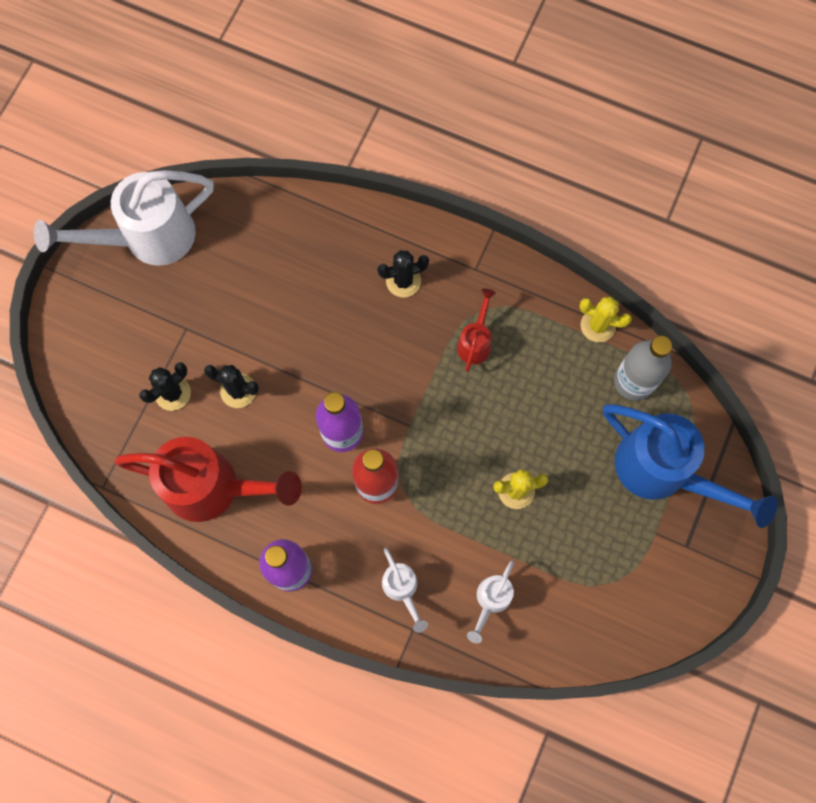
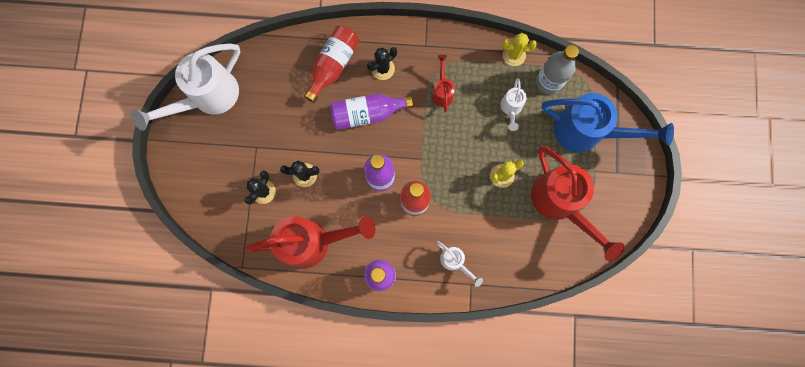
camera: 20 degrees left, 5 degrees up
white watering can [467,561,514,644] -> white watering can moved to [501,78,527,131]
none -> red bottle [304,25,360,103]
none -> purple bottle [330,94,413,130]
none -> red watering can [531,146,625,261]

